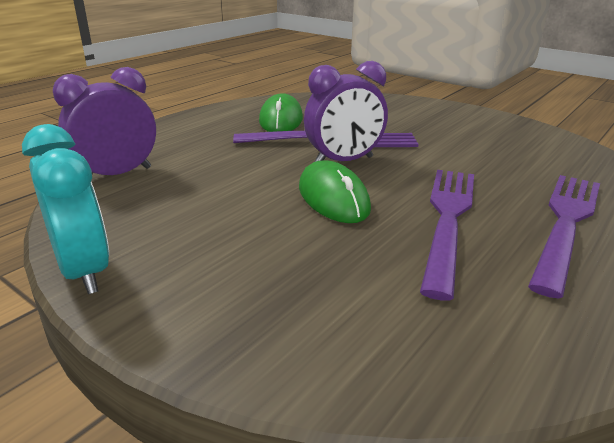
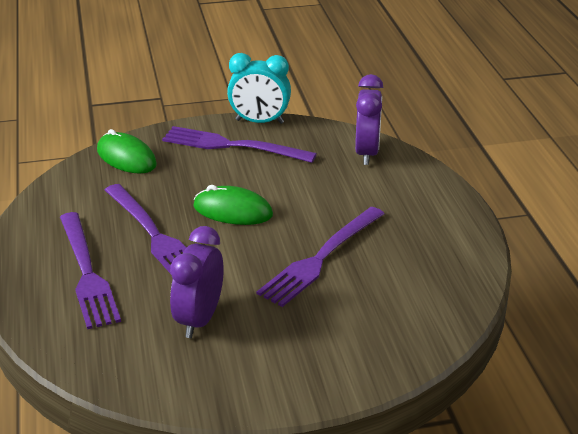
camera: 130 degrees right, 5 degrees up
green mouse [259,93,303,132] -> green mouse moved to [97,129,157,174]
purple clock [304,61,388,162] -> purple clock moved to [170,226,224,338]
none -> purple fork [162,126,317,163]

